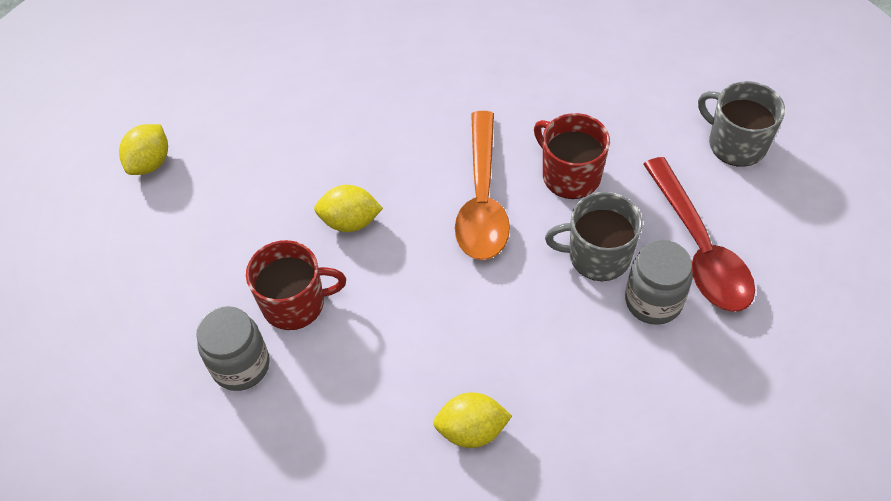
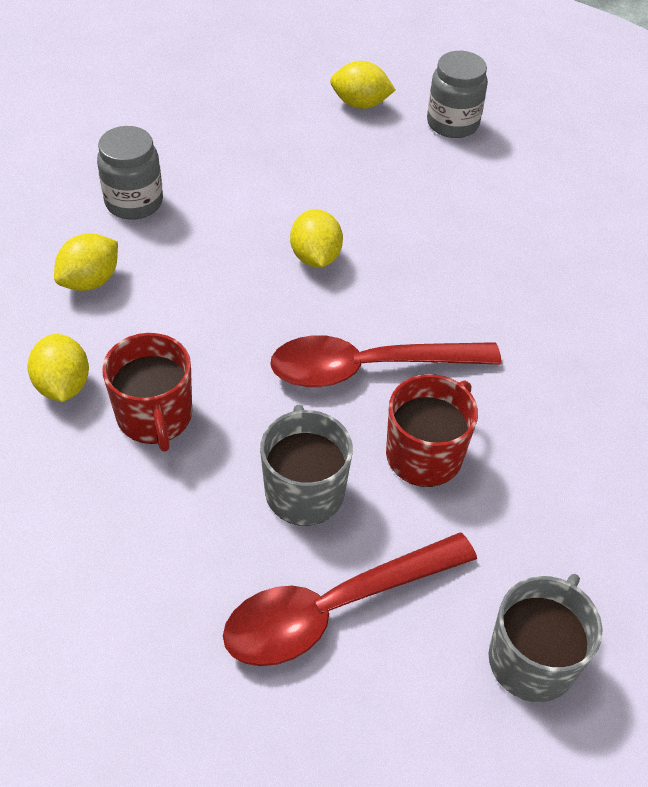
camera: 75 degrees right, 5 degrees down
red mug [246,240,346,330] -> red mug moved to [102,333,192,452]
orange spoon [455,111,510,260] -> red spoon [270,335,502,387]
grey jar [625,240,693,325] -> grey jar moved to [427,51,488,138]
none -> yellow lemon [54,233,118,291]

